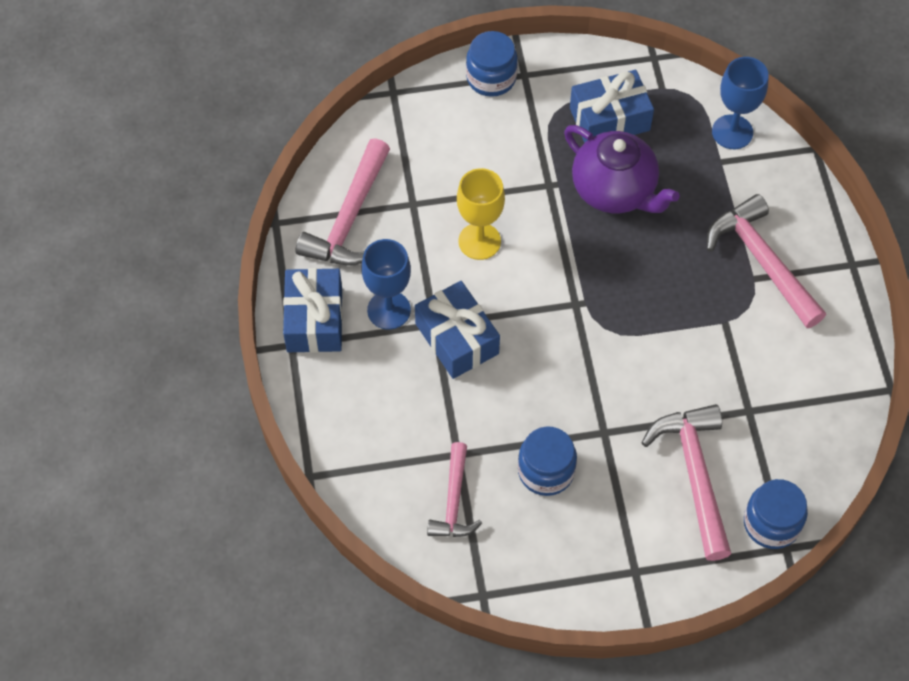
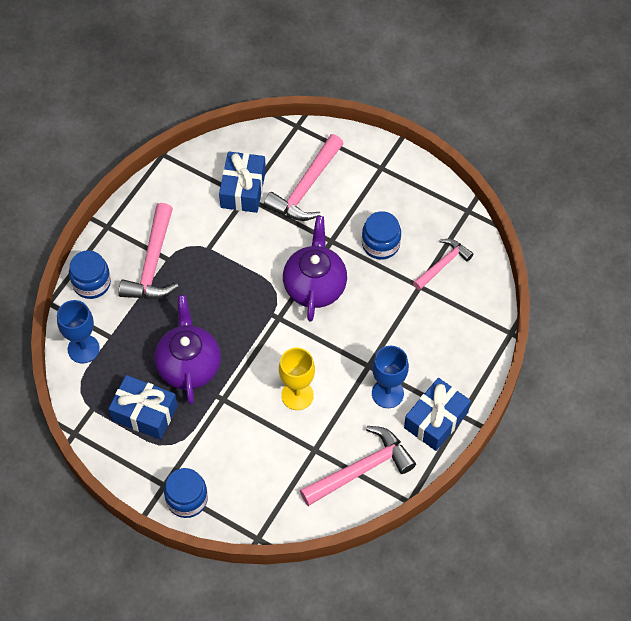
camera: 140 degrees left, 0 degrees up
blue gift [415,281,500,379] -> blue gift moved to [219,151,266,213]
blue jar [744,479,808,549] -> blue jar moved to [69,250,111,299]
none -> purple teapot [283,216,347,322]

